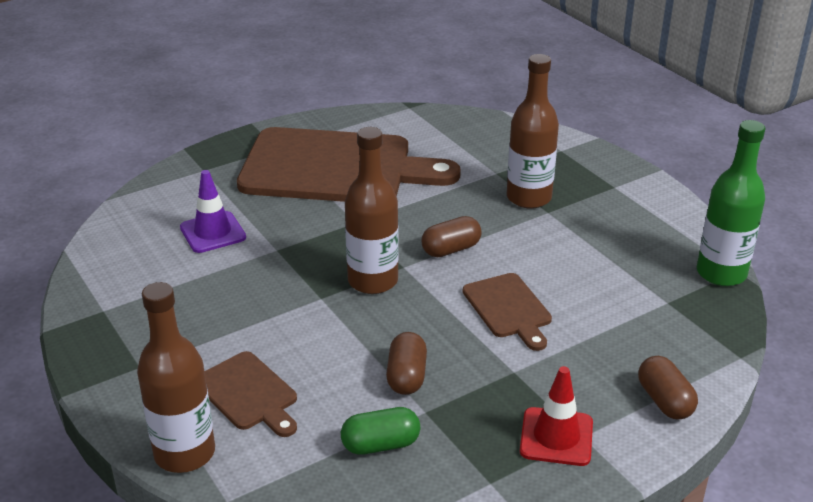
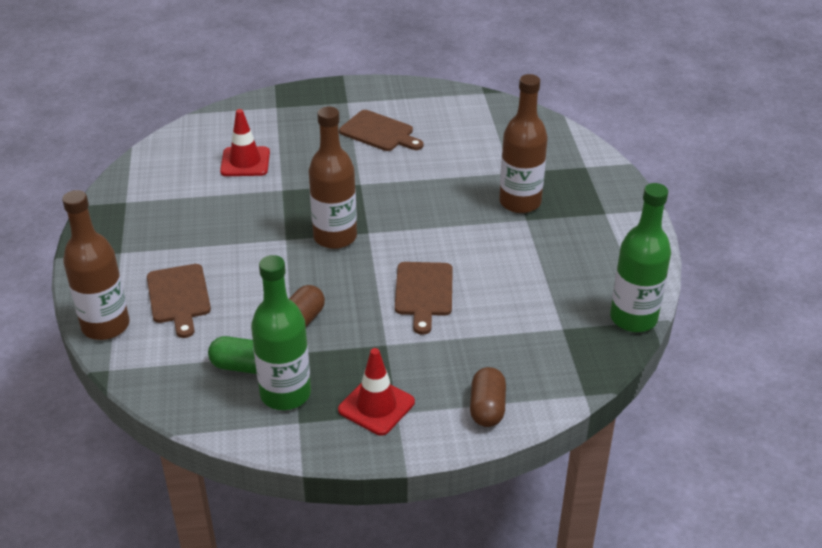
camera: 25 degrees right, 5 degrees up
purple traffic cone [180,170,246,253] -> red traffic cone [220,109,270,176]
brown cutting board [237,127,461,202] -> brown cutting board [339,110,423,151], size x0.45
brown capsule [421,216,482,257] -> none
none -> green bottle [251,255,311,410]

